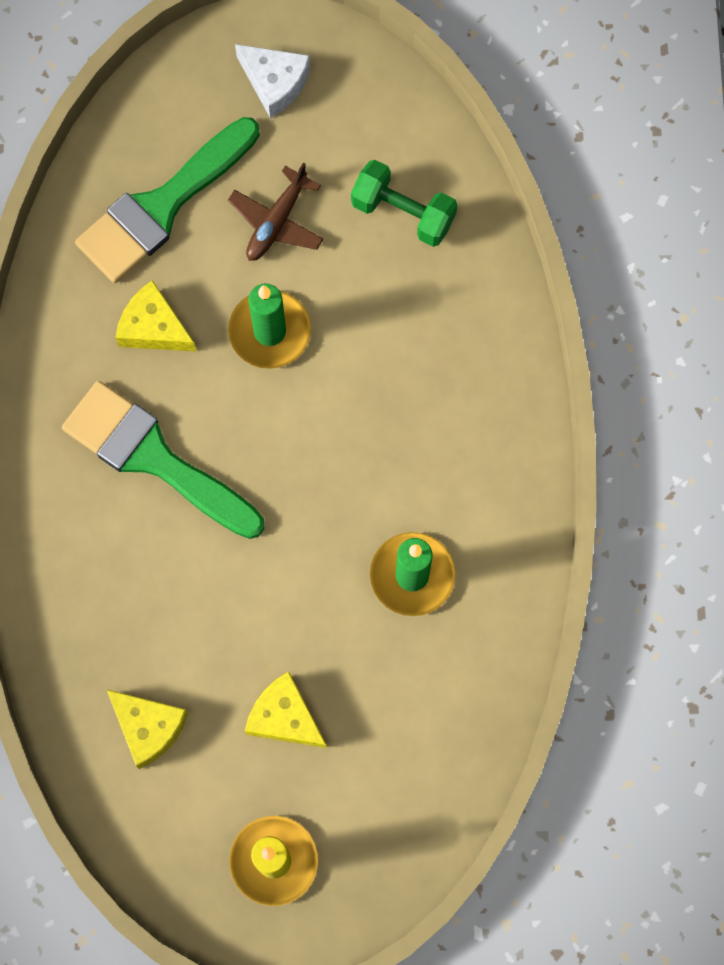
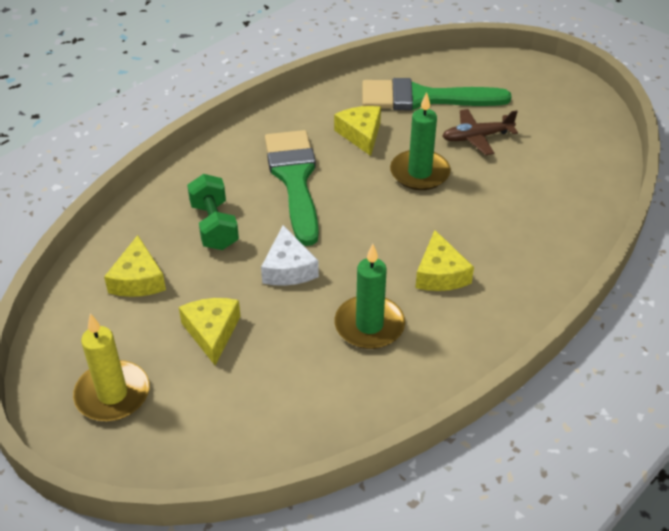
camera: 45 degrees right, 30 degrees down
white cheese [235,44,310,118] -> white cheese moved to [261,225,319,286]
green dumbbell [351,160,457,247] -> green dumbbell moved to [187,174,239,250]
none -> yellow cheese [415,230,474,291]

